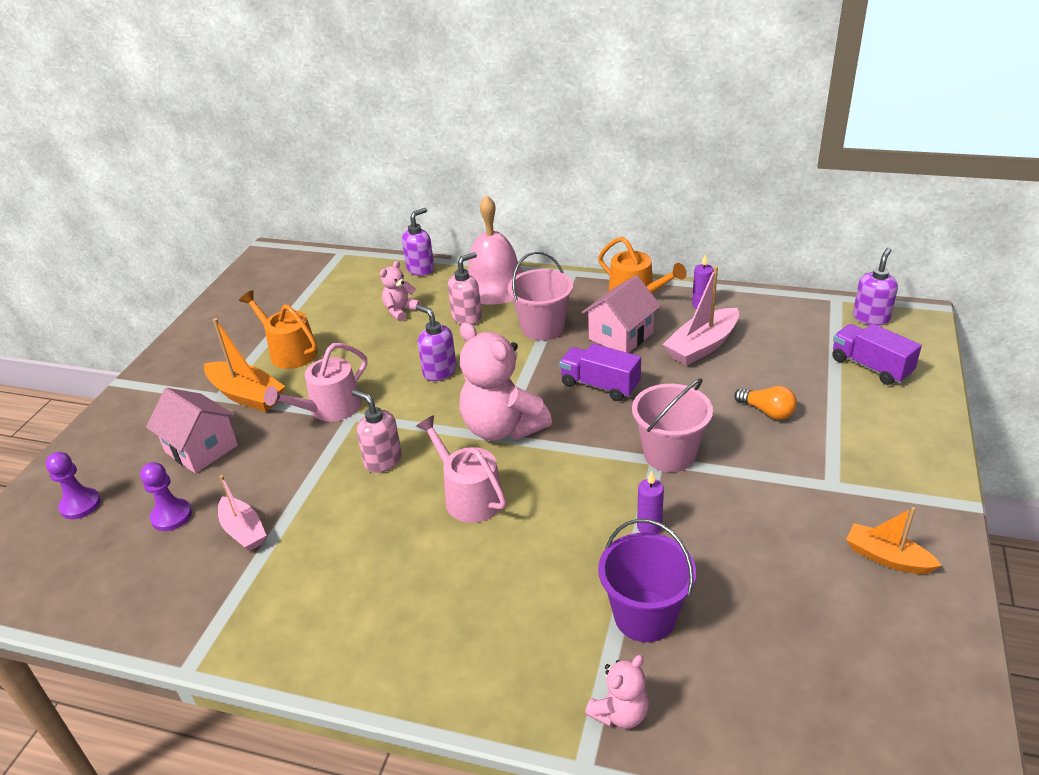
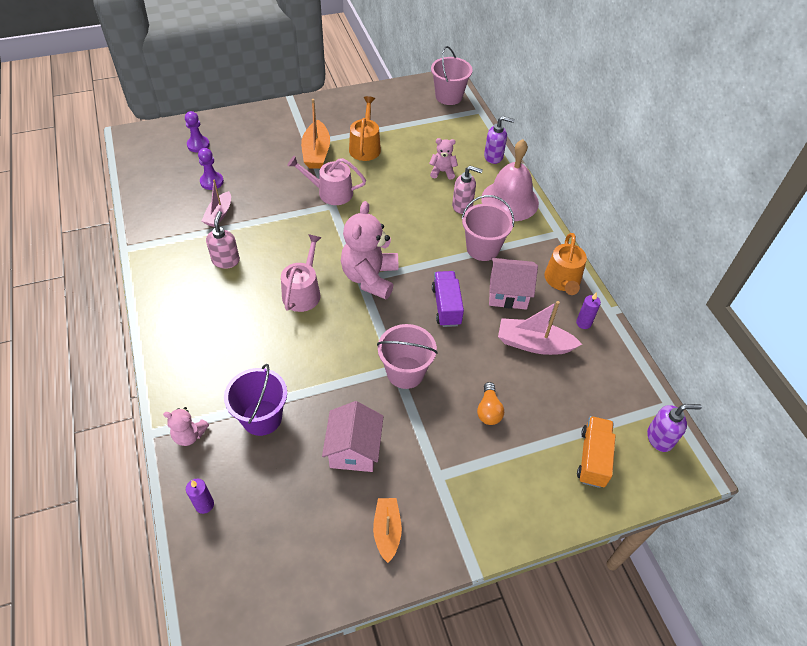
camera: 50 degrees right, 15 degrees up
pink house [146,388,238,474] -> pink house moved to [322,401,384,472]
pink soap dispenser [352,390,402,473] -> pink soap dispenser moved to [206,211,240,269]
purple soap dispenser [415,304,457,381] -> none
purple candle [637,471,664,534] -> purple candle moved to [186,479,214,514]
purple truck [832,324,922,385] -> orange truck [577,416,616,488]
none -> pink bucket [431,46,473,105]

